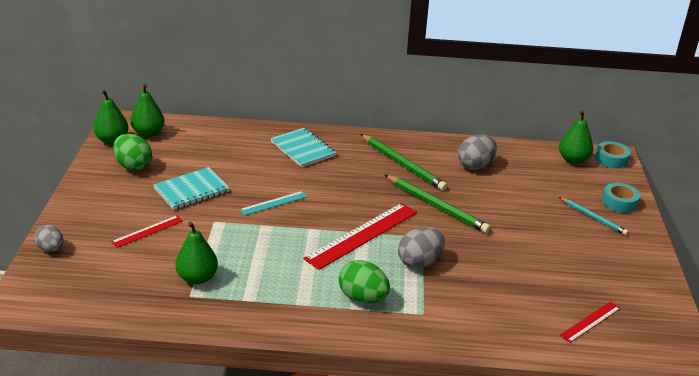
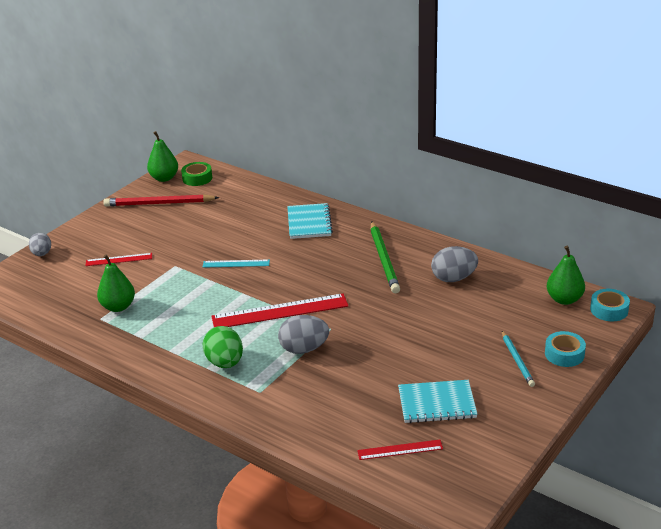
camera: 35 degrees right, 0 degrees up
green egg [113,134,152,171] -> red pencil [103,194,219,206]
green pear [130,83,165,137] -> green tape [181,162,212,186]
turquoise notebook [153,167,230,210] -> turquoise notebook moved to [398,380,478,423]
green pencil [385,175,491,233] -> none

